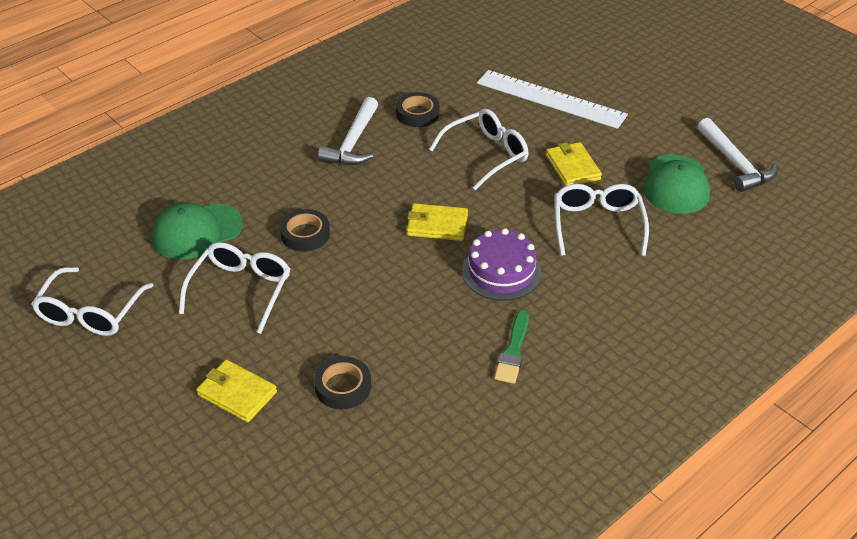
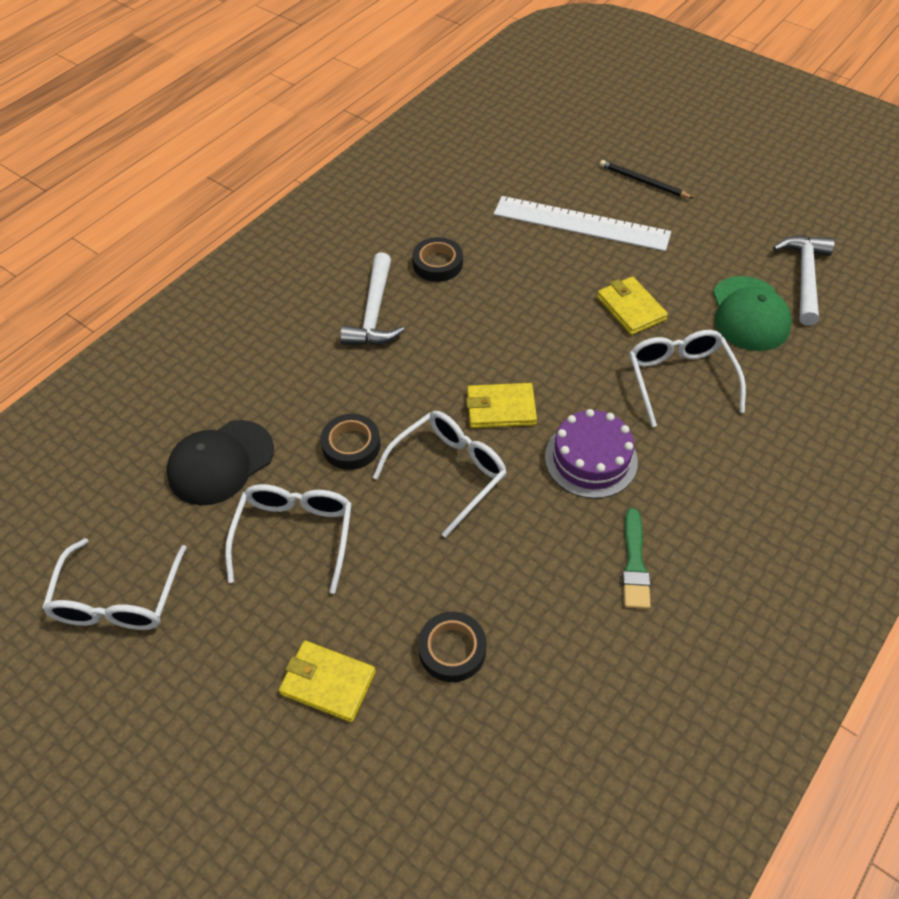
camera: 10 degrees left, 10 degrees up
green cap [152,202,243,260] -> black cap [166,420,274,505]
white glasses [429,109,528,190] -> white glasses moved to [373,411,507,538]
white hammer [698,118,778,192] -> white hammer turned 135 degrees counterclockwise [773,236,835,326]
none -> black pencil [600,160,693,198]

